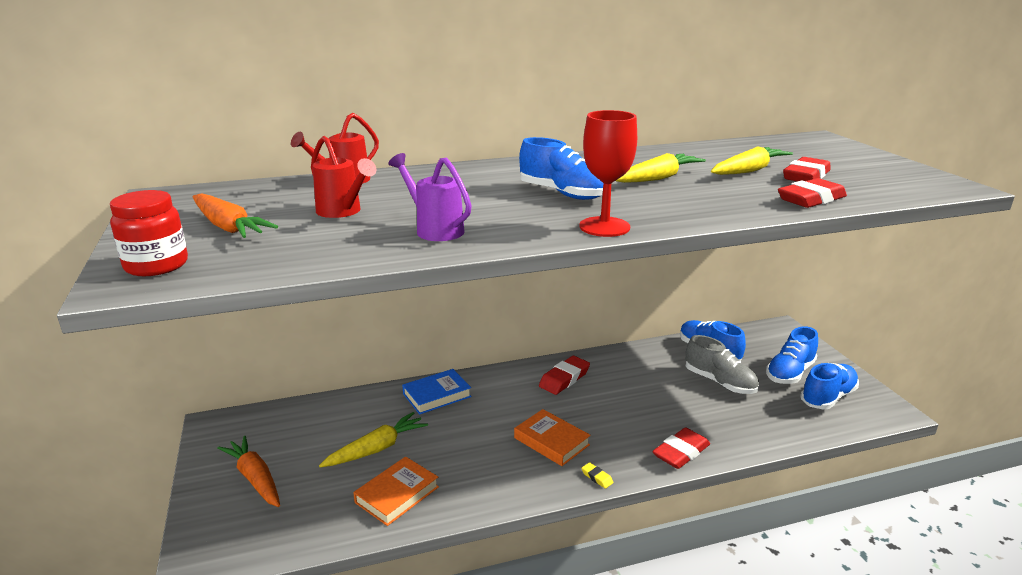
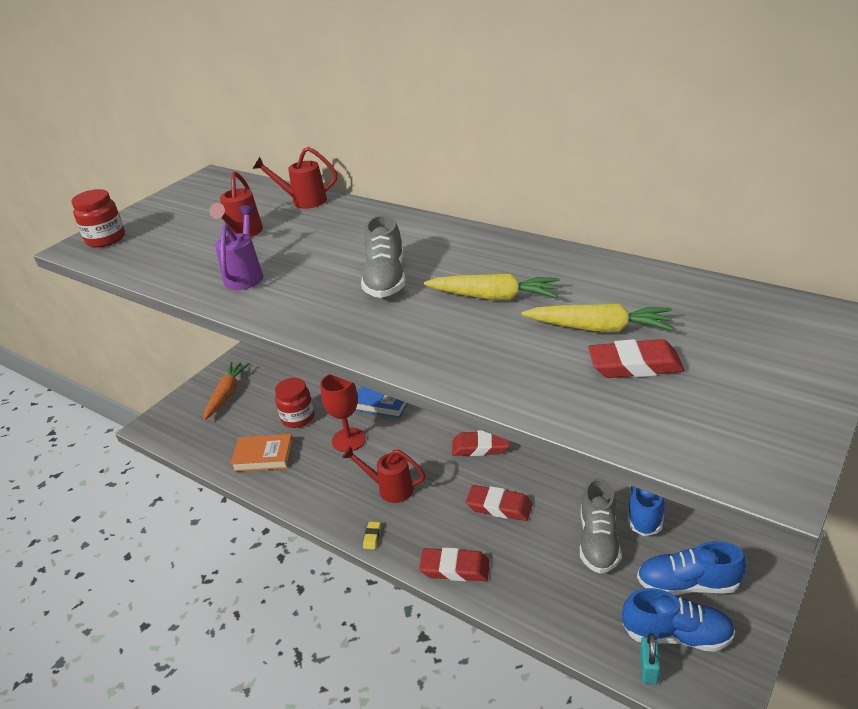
camera: 55 degrees right, 10 degrees up
orange carrot [193,193,278,238] -> none
yellow carrot [319,412,428,467] -> red jar [275,378,314,428]
orange book [514,409,591,466] -> red watering can [342,446,425,503]
blue shoe [519,137,603,200] -> grey shoe [361,214,406,298]
red goblet [579,110,637,237] -> red goblet moved to [320,374,366,452]
red eraser [778,178,847,208] -> red eraser moved to [466,485,533,521]
none -> turquoise padlock [640,633,660,685]

